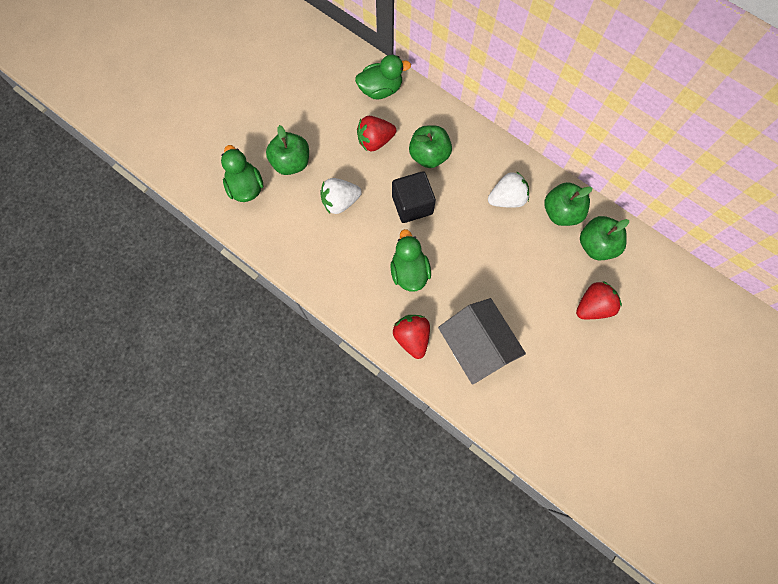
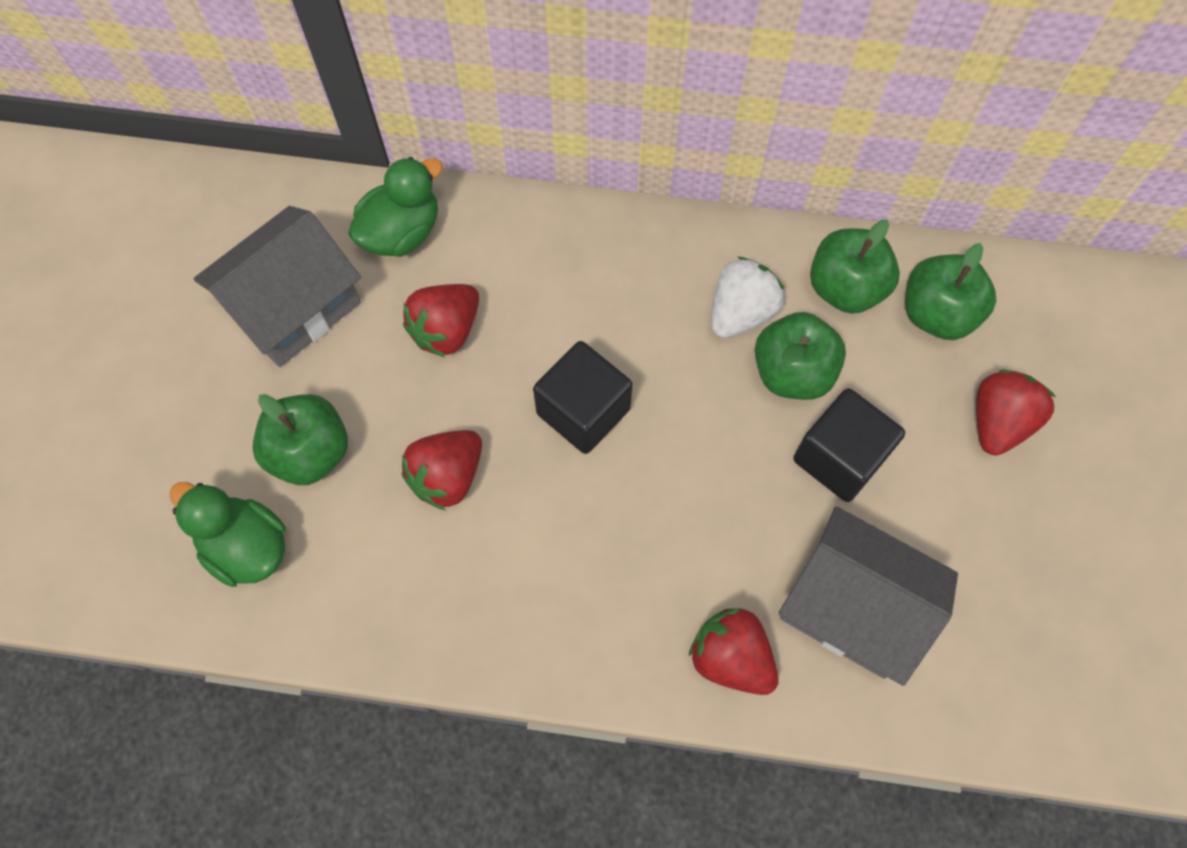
camera: 30 degrees left, 5 degrees down
white strawberry [320,178,362,214] -> red strawberry [402,430,482,510]
green duck [390,229,431,291] -> none
green apple [409,125,452,168] -> green apple moved to [755,312,846,400]
none -> grey house [193,206,361,367]
none -> black cube [793,388,905,502]

